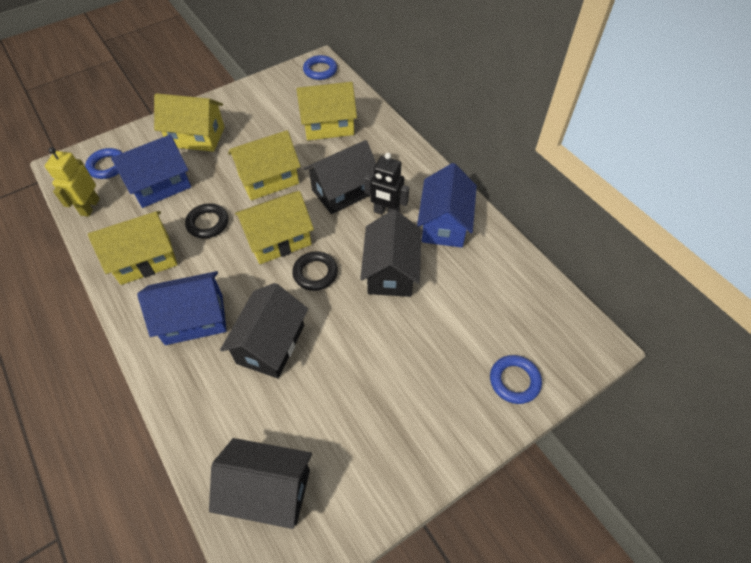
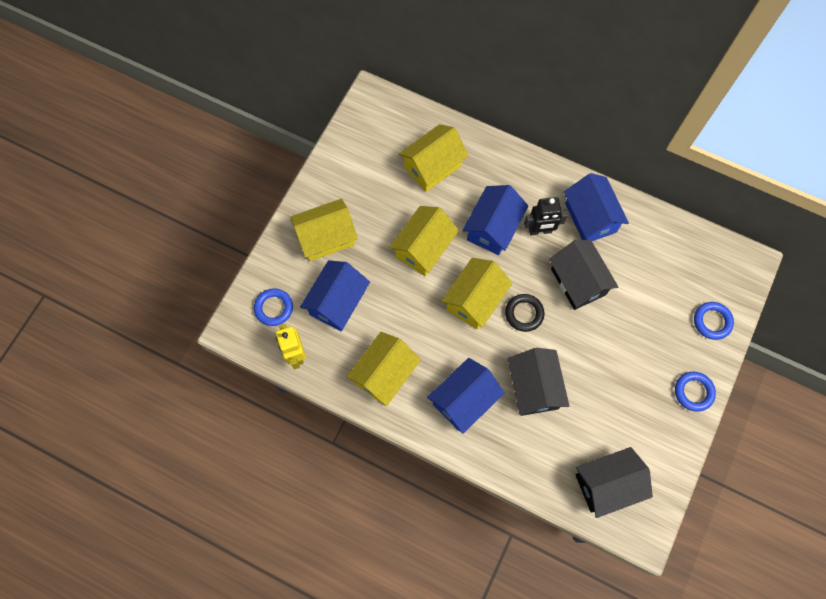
camera: 30 degrees left, 15 degrees up
black ring [185,203,228,239] -> none
blue ring [303,55,337,80] -> blue ring moved to [675,372,716,412]
black house [304,140,376,214] -> blue house [463,185,528,255]

